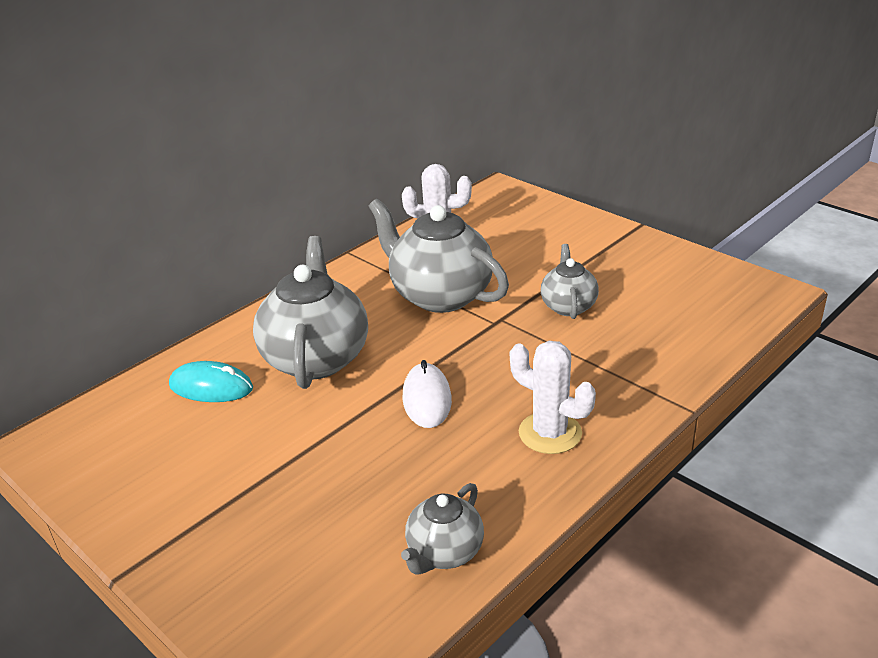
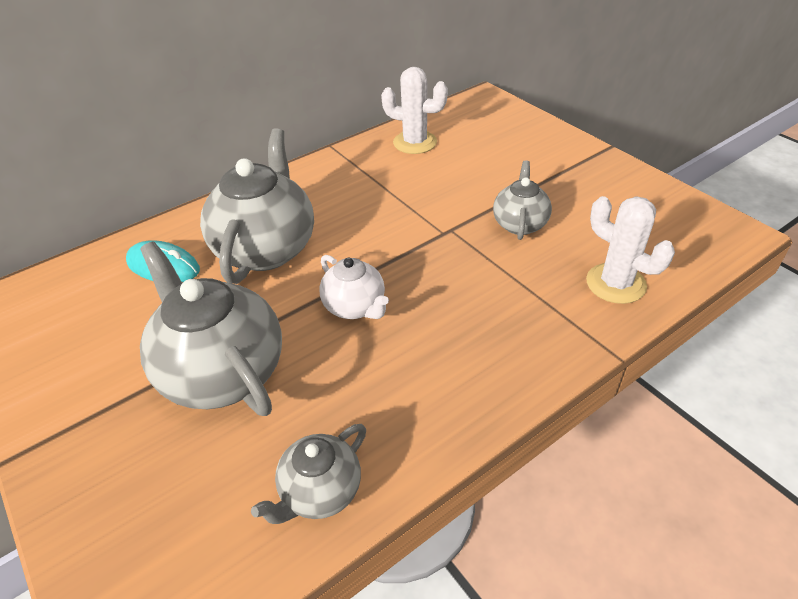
camera: 10 degrees right, 10 degrees up
grey teapot [369,199,509,313] -> grey teapot moved to [140,241,282,416]
white mouse [402,360,452,428] -> white teapot [319,255,389,319]
white cactus [510,341,596,454] -> white cactus moved to [586,196,675,304]

